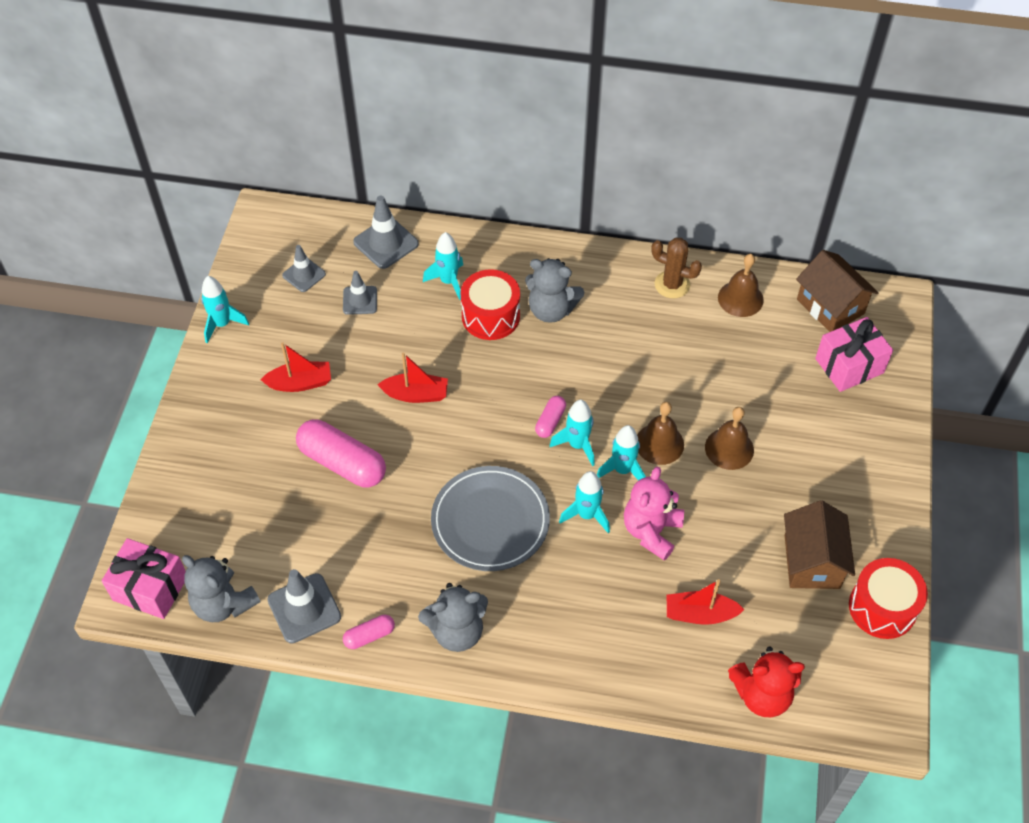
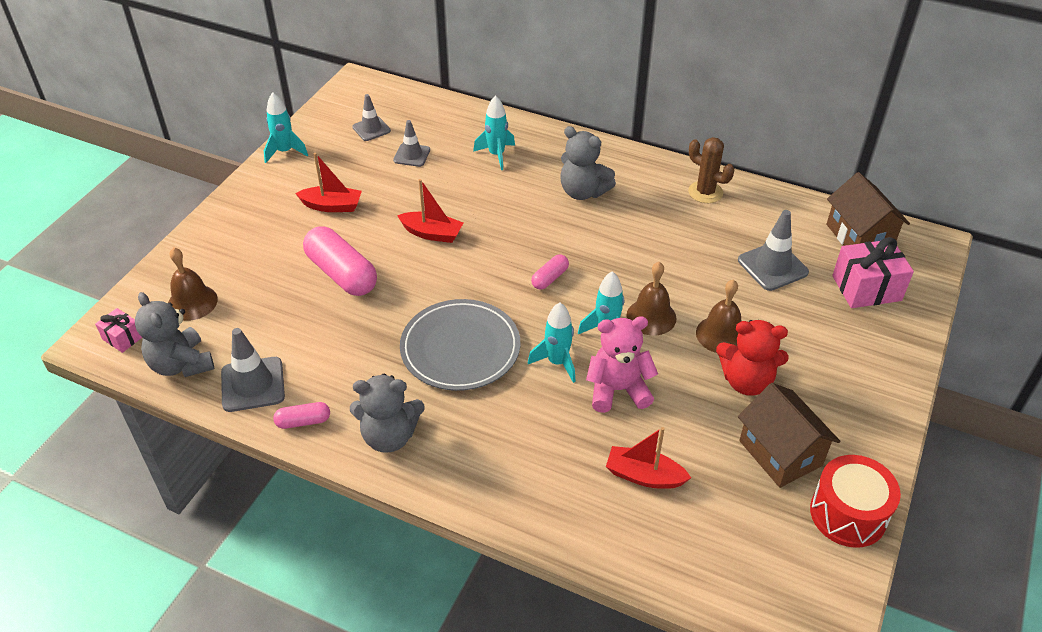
camera: 15 degrees right, 10 degrees down
pink gift [102,538,186,619] -> pink gift [95,308,142,353], size x0.54
grey traffic cone [353,196,419,269] -> grey traffic cone moved to [738,210,809,291]
red drum [460,269,520,340] -> none
turquoise rocket [550,400,595,466] -> none
pink teddy bear [624,466,684,560] -> pink teddy bear turned 45 degrees clockwise [586,316,658,413]
brown bell [718,254,764,317] -> brown bell moved to [168,247,218,321]
red teddy bear [728,647,805,717] -> red teddy bear moved to [716,320,789,395]
brown house [784,500,855,589] -> brown house turned 45 degrees counterclockwise [738,383,840,488]

